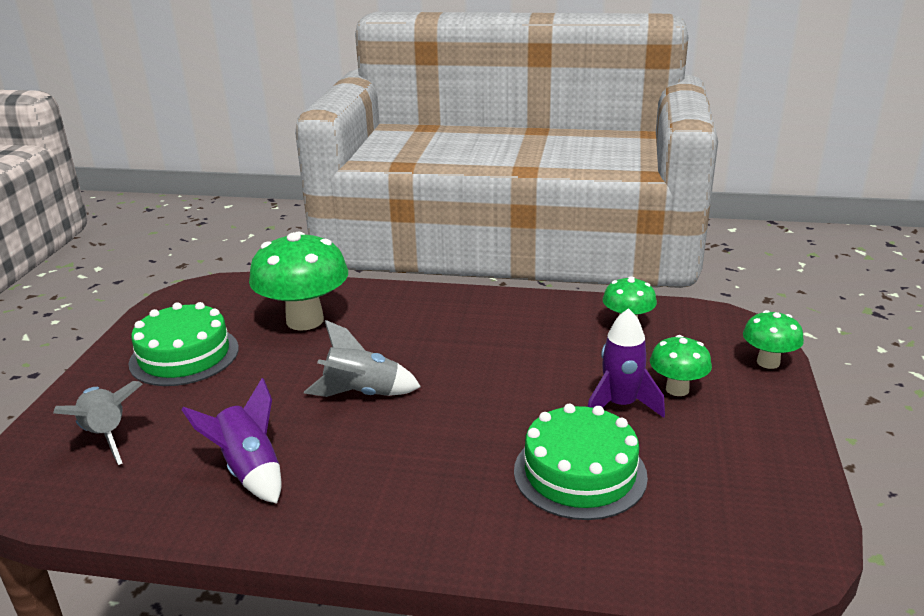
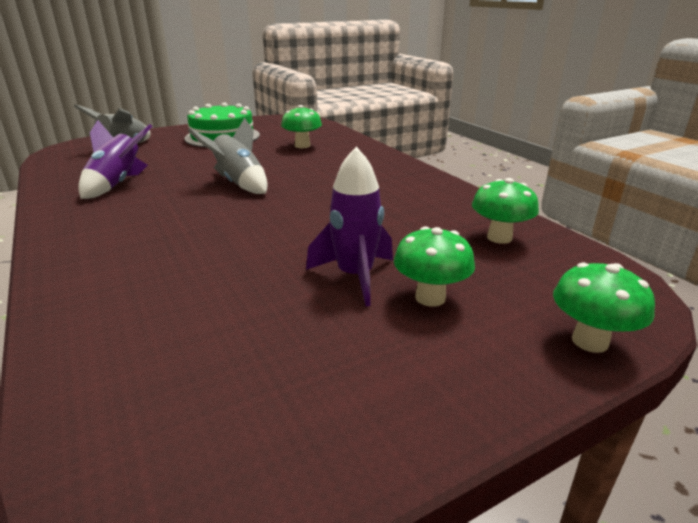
camera: 50 degrees right, 0 degrees up
green mushroom [249,232,348,331] -> green mushroom [281,105,322,148], size x0.54
green cake [514,404,648,520] -> none

